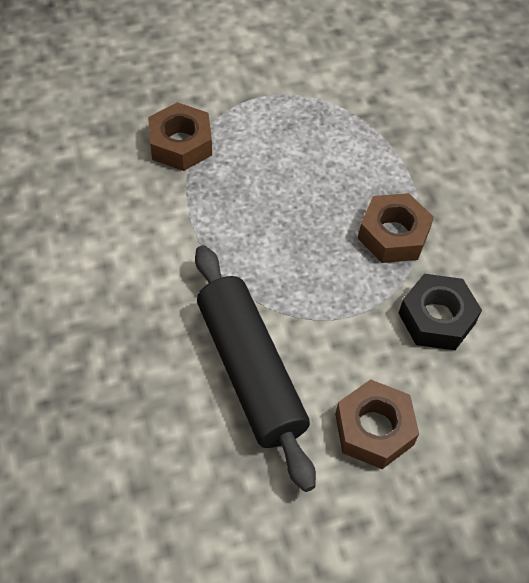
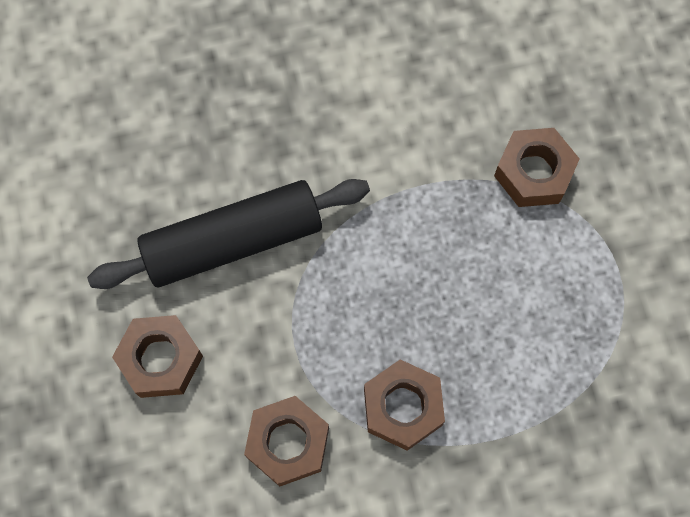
camera: 95 degrees right, 15 degrees up
black nut [399,274,482,350] -> brown nut [244,396,329,487]

